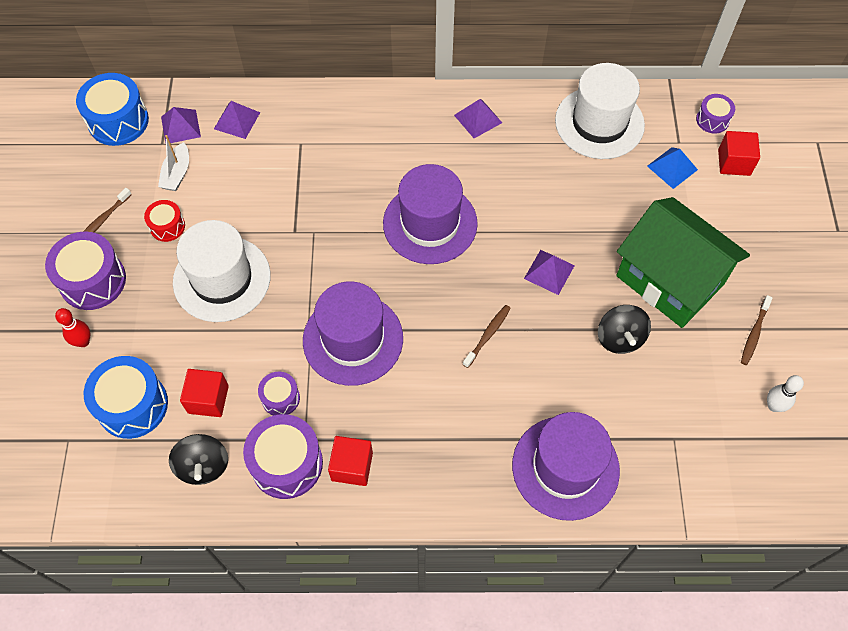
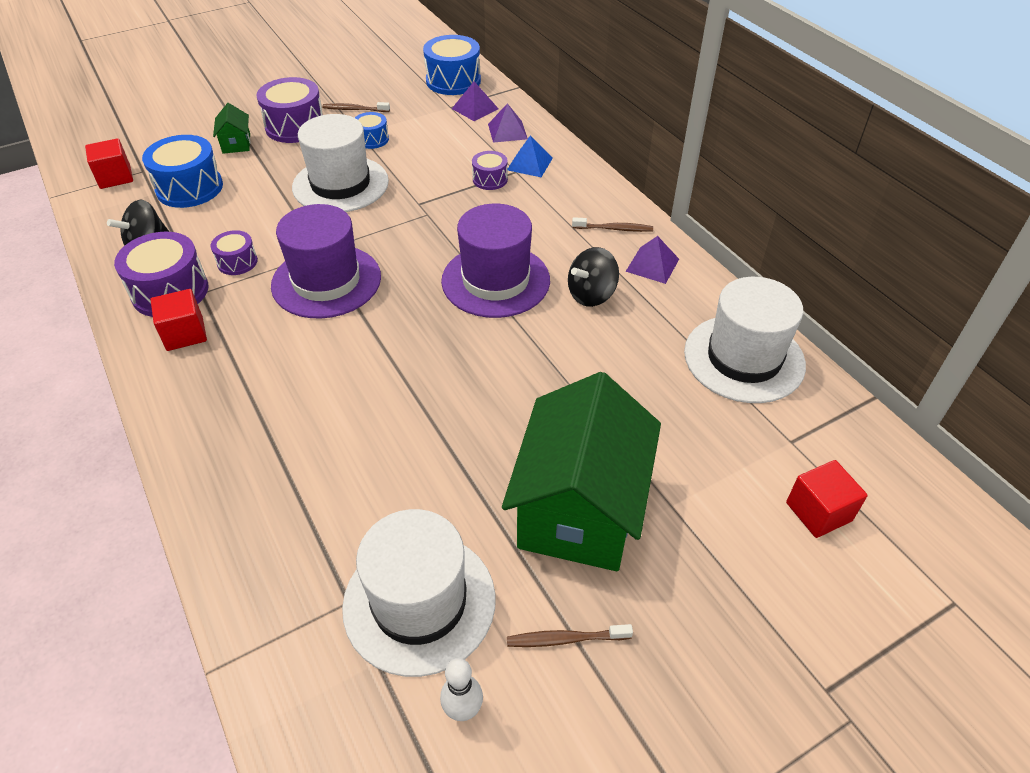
camera: 60 degrees right, 15 degrees down
red bowling pin [55,308,90,347] -> green house [213,103,250,154]
red drum [144,200,185,242] -> blue drum [355,112,389,149]
white boat [158,135,189,191] -> none
red cube [180,369,229,417] -> red cube moved to [85,138,133,189]
brown toothbrush [463,305,511,368] -> brown toothbrush moved to [572,217,653,232]
purple hat [512,412,620,521] -> none
purple pyramid [524,250,574,295] -> none
black spinning top [598,305,651,354] -> black spinning top moved to [568,247,619,307]
blue pyramid [647,147,698,189] -> blue pyramid moved to [508,135,553,177]
purple drum [696,94,735,134] -> purple drum moved to [472,151,508,190]
none -> white hat [342,509,496,677]

